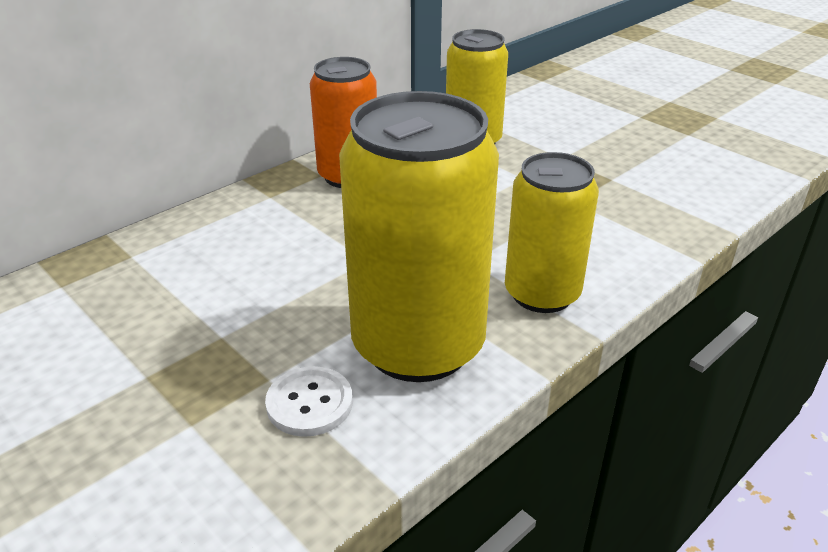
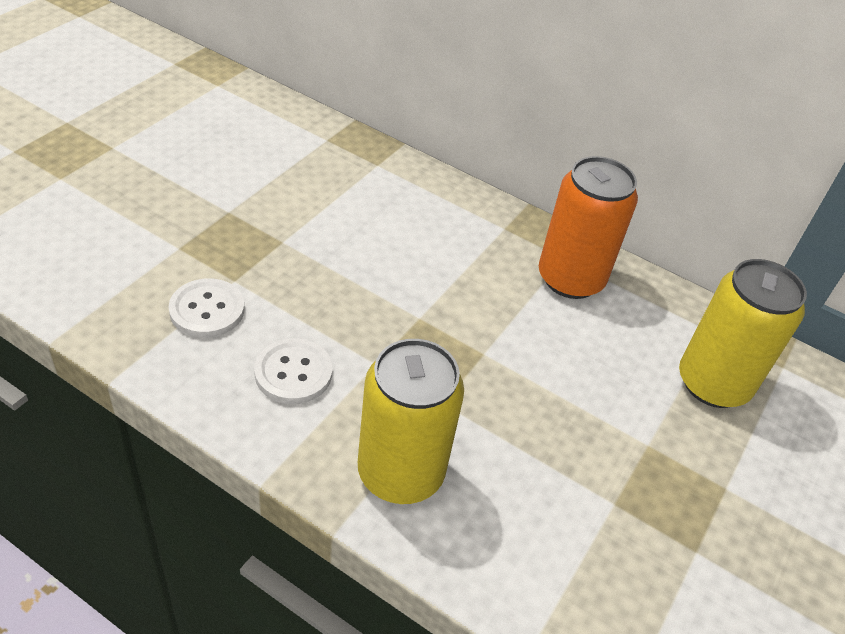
camera: 70 degrees right, 10 degrees up
yellow can [339,91,499,382] -> white button [254,338,332,404]

